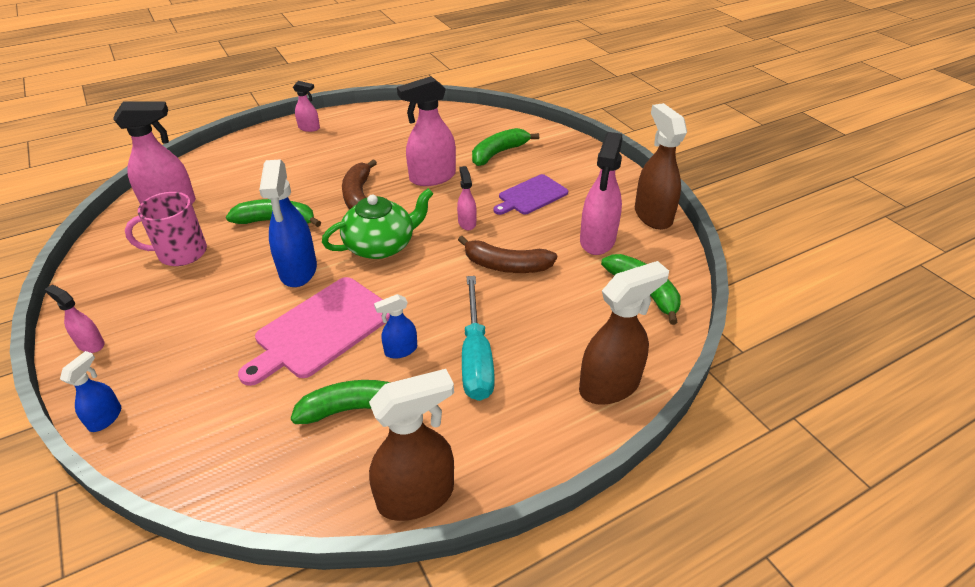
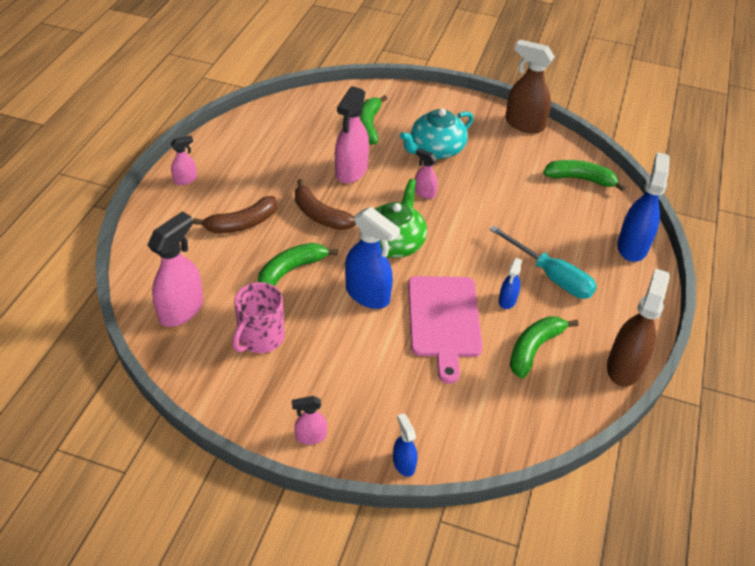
camera: 45 degrees left, 5 degrees up
brown banana [458,236,557,273] -> brown banana moved to [193,196,277,234]
purple cutting board [493,174,568,215] -> turquoise teapot [400,108,474,159]
brown spray bottle [579,261,669,405] -> blue spray bottle [617,152,670,262]
pink spray bottle [580,132,622,255] -> none

